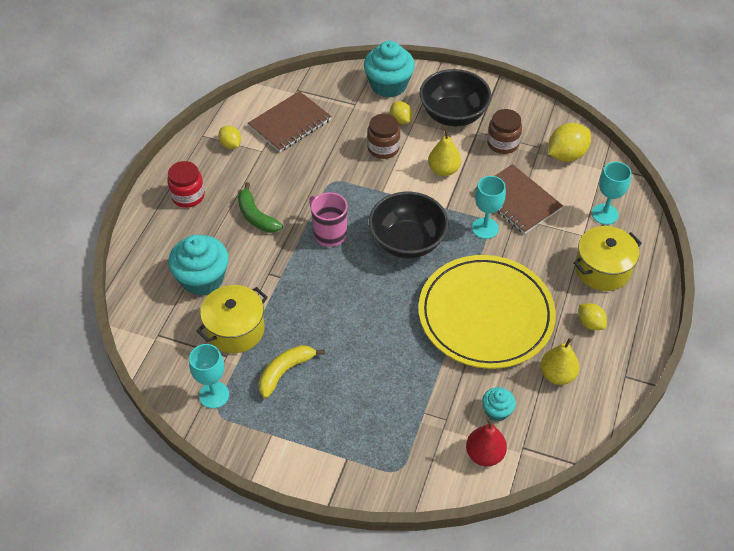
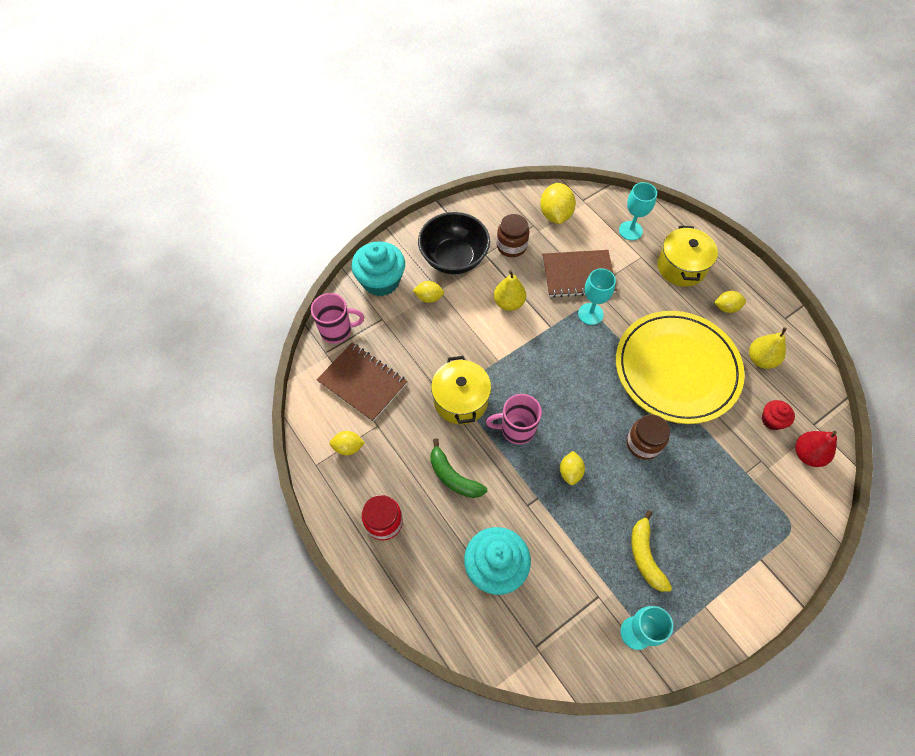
camera: 55 degrees left, 10 degrees up
yellow pot [197,285,268,353] -> yellow pot moved to [431,356,491,424]
green banana [238,182,283,233] -> green banana turned 45 degrees clockwise [430,438,487,498]
brown notebook [248,91,332,152] -> brown notebook turned 45 degrees counterclockwise [317,343,407,422]
brown jar [367,114,400,159] -> brown jar moved to [627,414,670,460]
black bowl [369,192,449,259] -> none
turquoise cupcake [482,387,516,421] -> red cupcake [762,400,795,430]
none -> pink mug [311,293,364,344]
none -> yellow lemon [560,451,585,485]

